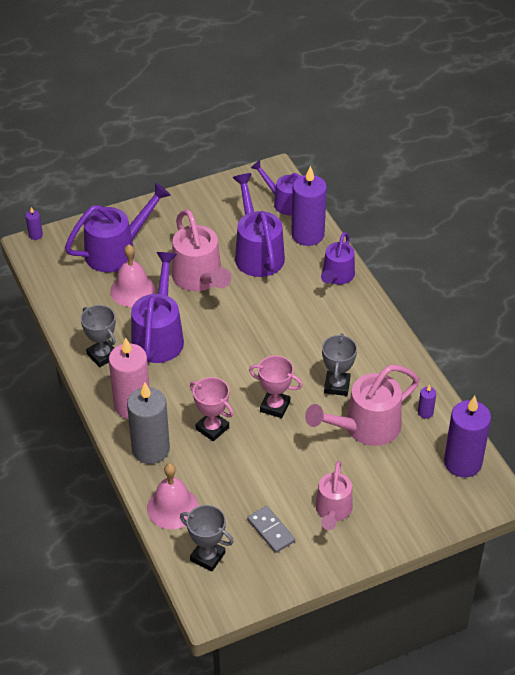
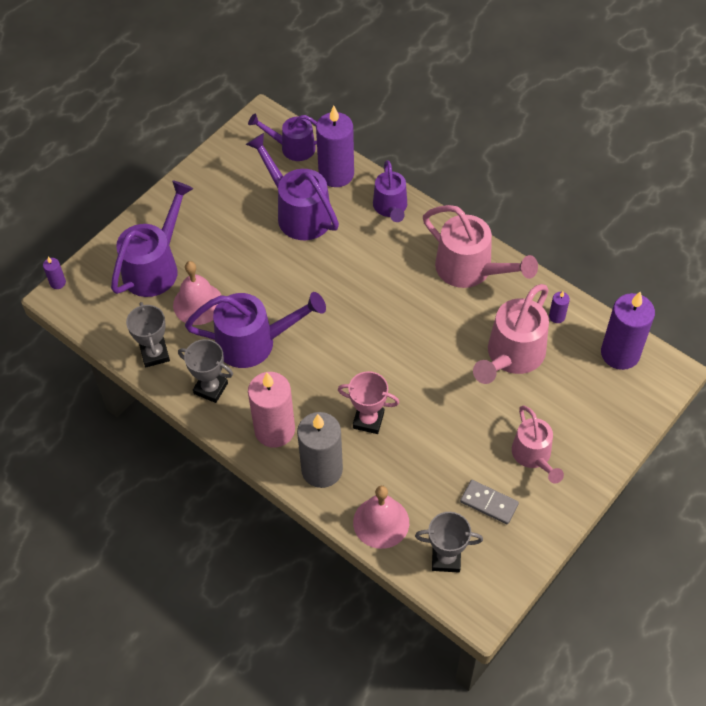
camera: 25 degrees left, 10 degrees up
purple watering can [131,252,184,363] -> purple watering can turned 105 degrees clockwise [185,292,326,368]
pink watering can [172,209,231,291] -> pink watering can moved to [423,205,538,288]
pink trophy [249,356,303,418] -> none
grey trophy [322,333,357,396] -> grey trophy moved to [126,302,170,367]

